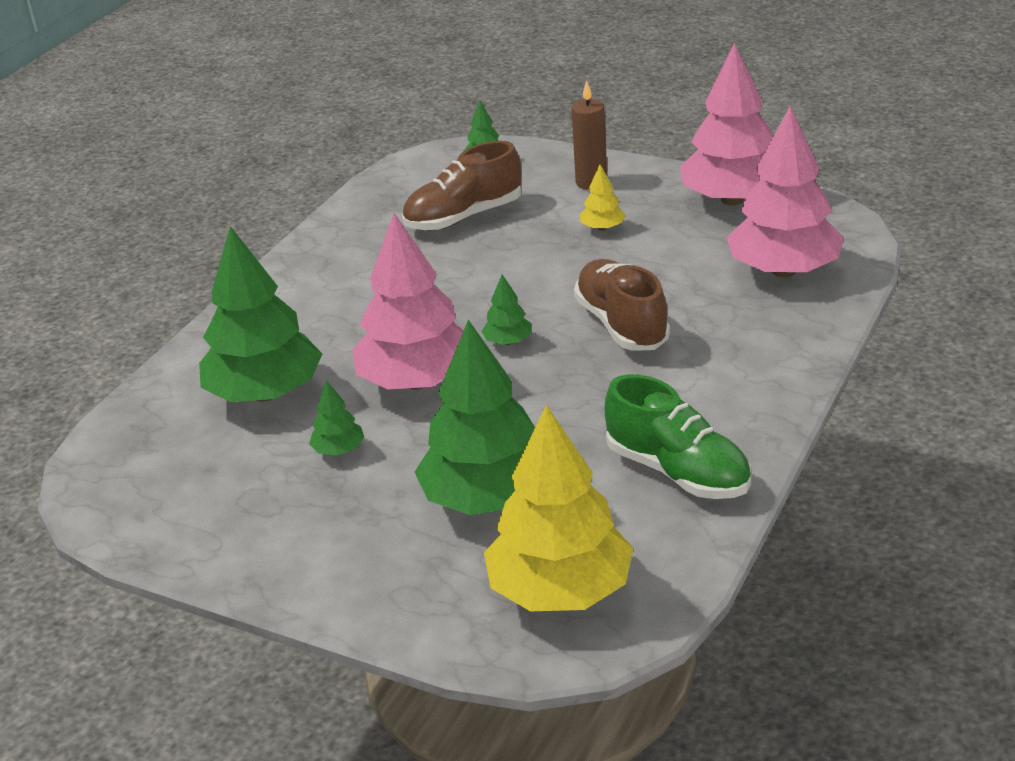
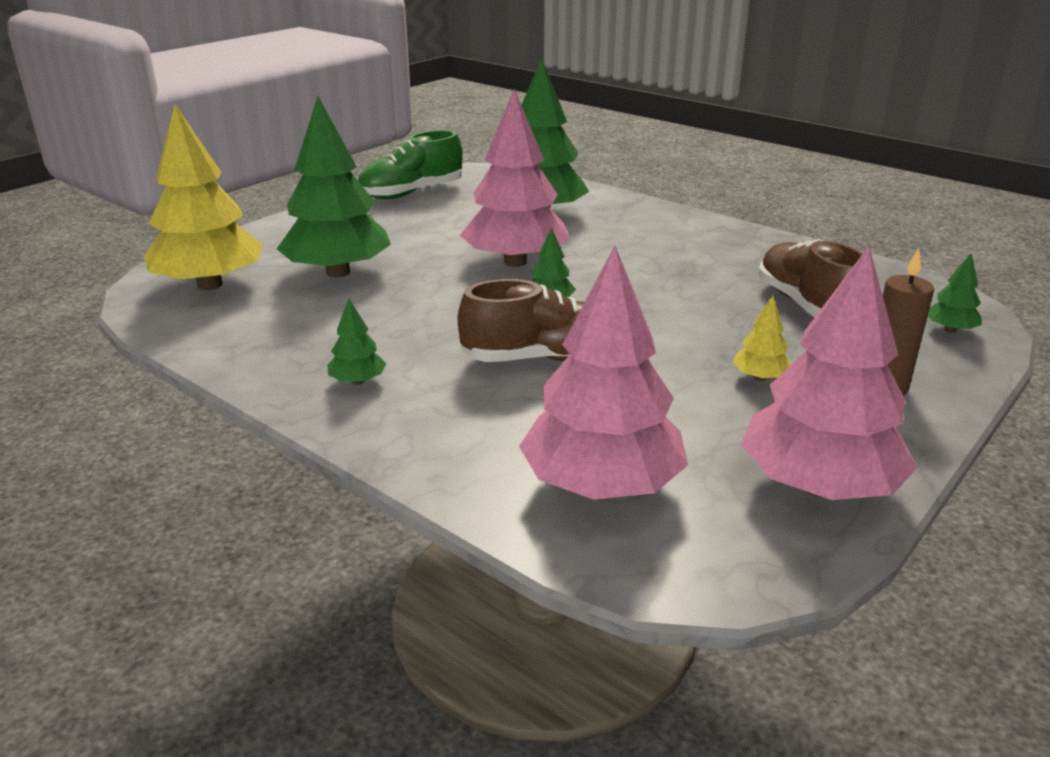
camera: 100 degrees right, 5 degrees down
green tree [309,380,365,455] -> green tree moved to [327,299,386,385]
green shoe [605,374,751,499] -> green shoe moved to [358,130,463,199]

